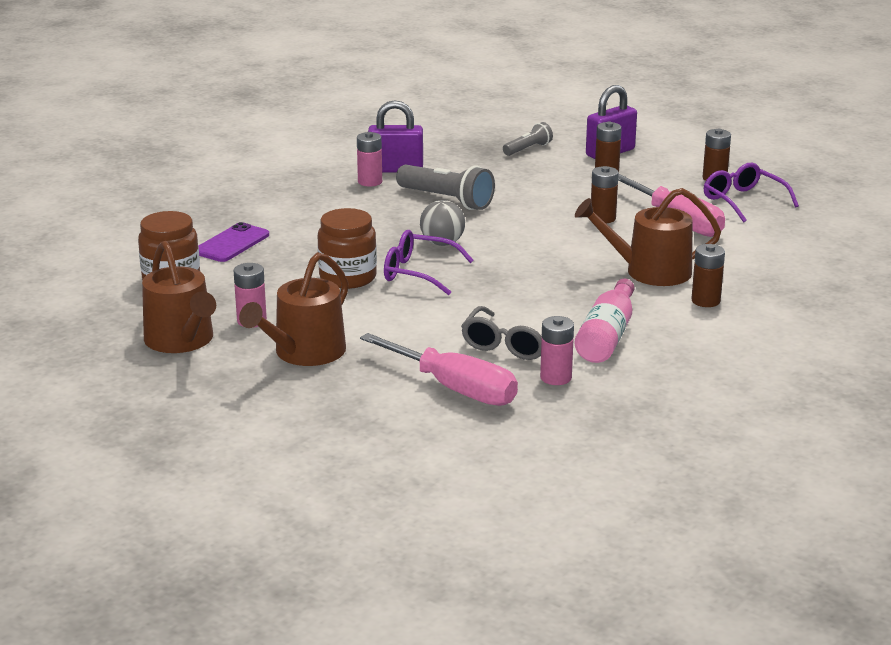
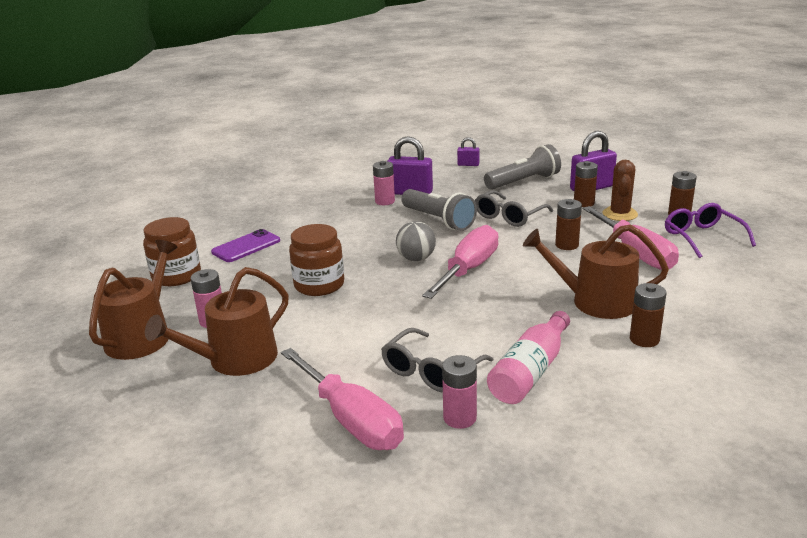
camera: 15 degrees right, 0 degrees up
brown watering can [142,241,216,353] -> brown watering can turned 150 degrees counterclockwise [89,240,178,360]
purple glasses [384,230,474,295] -> none
grey flashlight [503,122,553,156] -> grey flashlight [484,144,561,190], size x1.74
none -> pink screwdriver [422,225,499,299]
none -> purple padlock [457,137,480,166]
none -> grey glasses [475,190,553,227]
none -> brown cactus [602,160,638,221]

